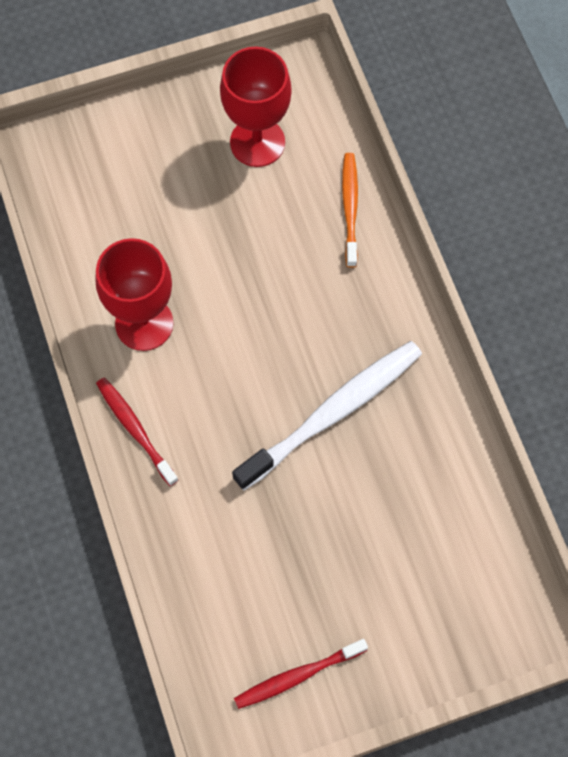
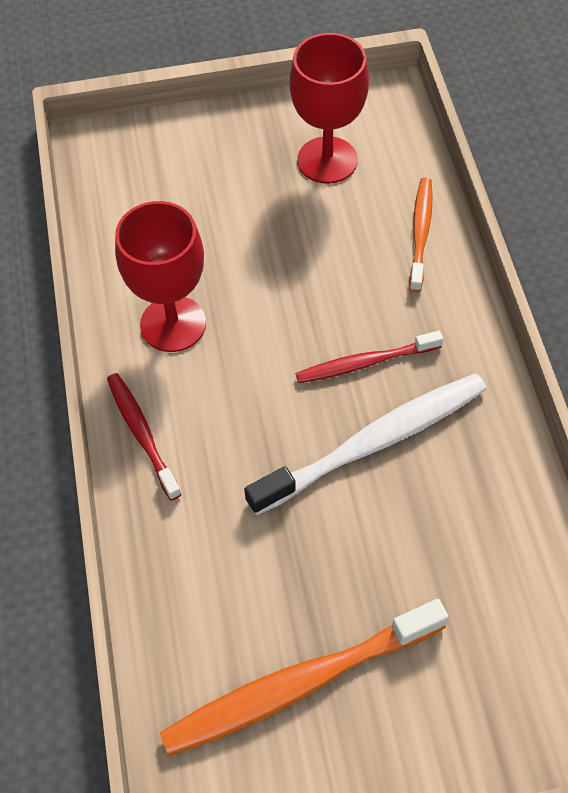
camera: 10 degrees right, 10 degrees down
red toothbrush [234,639,368,709] -> red toothbrush moved to [296,331,443,383]
none -> orange toothbrush [160,599,449,756]

